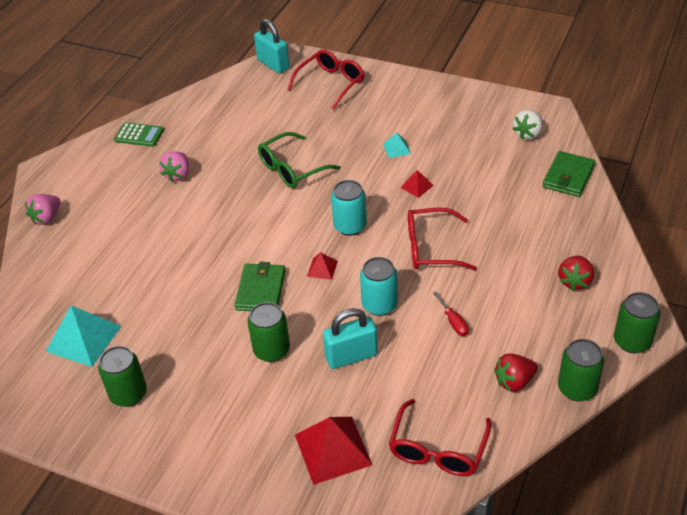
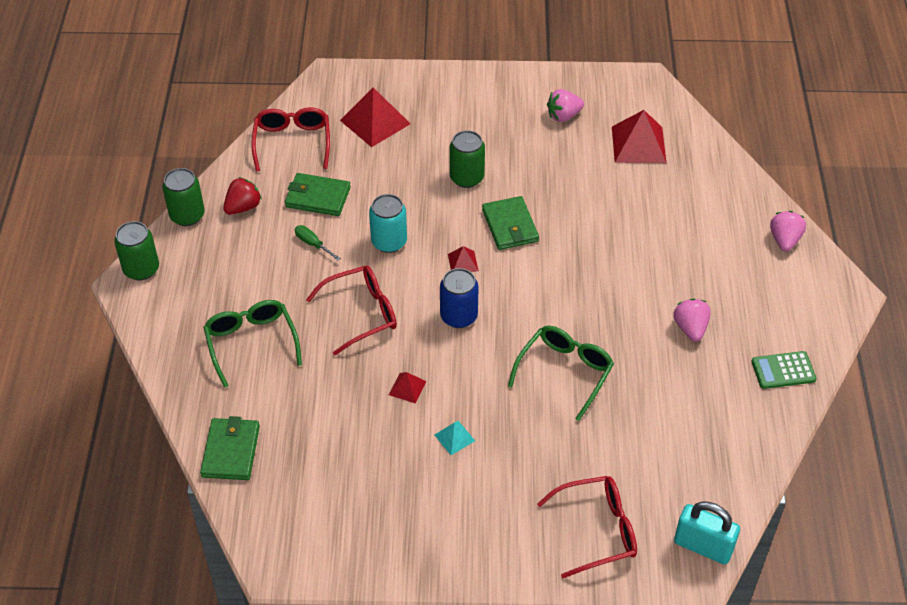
camera: 155 degrees right, 5 degrees up
turquoise pyramid [45,305,122,367] -> red pyramid [612,110,666,163]
green can [98,346,147,407] -> pink strawberry [547,89,584,122]
red glasses [287,49,364,110] -> red glasses turned 120 degrees counterclockwise [537,476,637,578]
turquoise padlock [323,308,378,369] -> none
turquoise can [331,180,367,236] -> blue can [440,268,479,328]
red screwdriver [433,291,469,336] -> green screwdriver [295,225,341,261]
white strawberry [513,110,543,140] -> none
red strawberry [558,256,594,291] -> none
none -> green glasses [203,300,302,388]
none -> green wallet [285,173,351,216]

